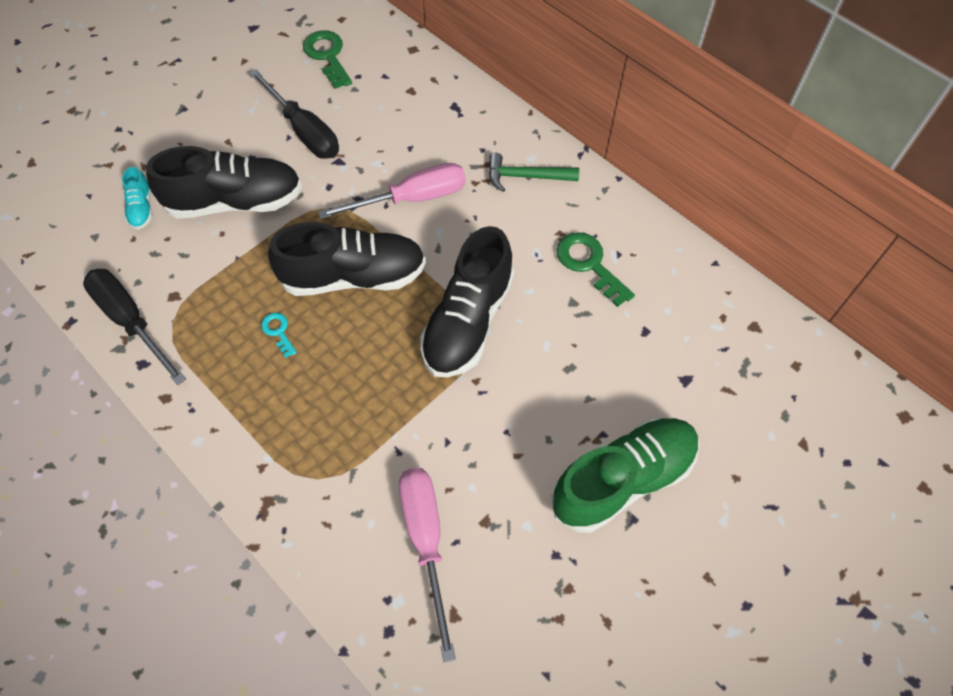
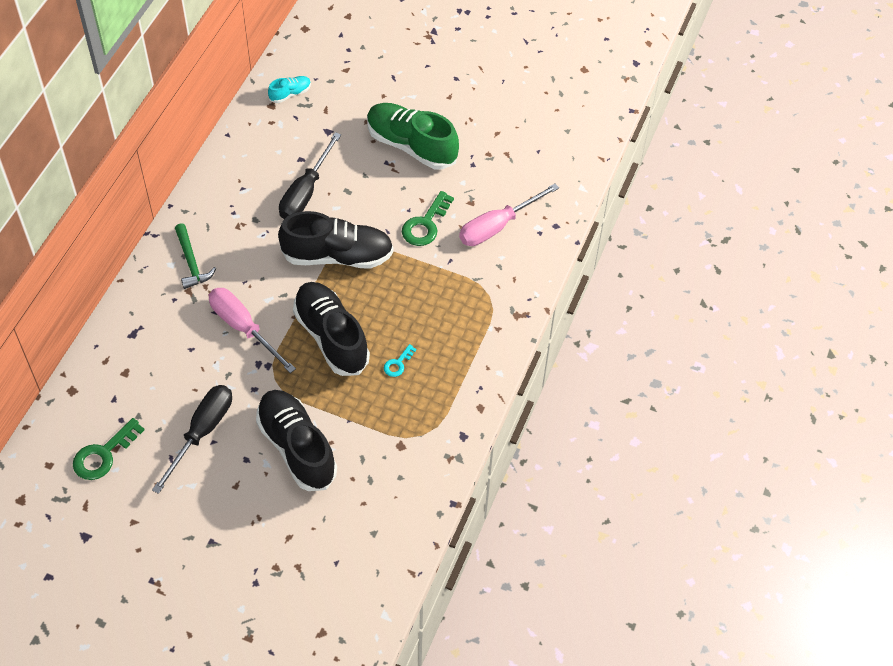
camera: 115 degrees left, 5 degrees down
black screwdriver [83,269,186,385] -> black screwdriver moved to [279,132,341,219]
turquoise shoe [122,167,153,230] -> turquoise shoe moved to [268,76,311,103]
green key [557,232,635,307] -> green key moved to [402,191,454,246]

